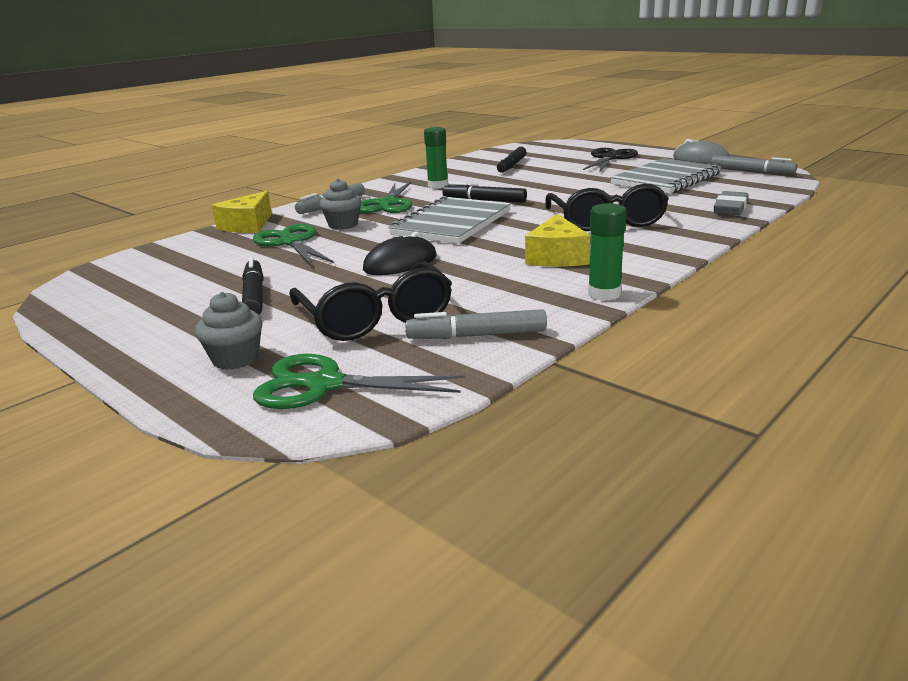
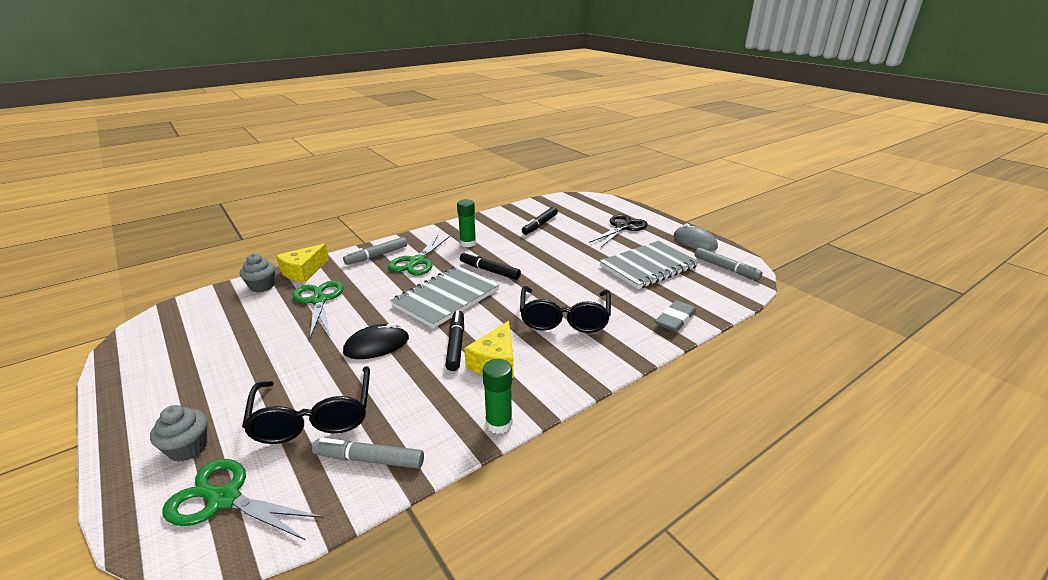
camera: 10 degrees right, 5 degrees up
black marker [242,257,263,314] -> black marker moved to [445,310,464,371]
grey cupcake [320,179,362,230] -> grey cupcake moved to [240,254,275,292]

